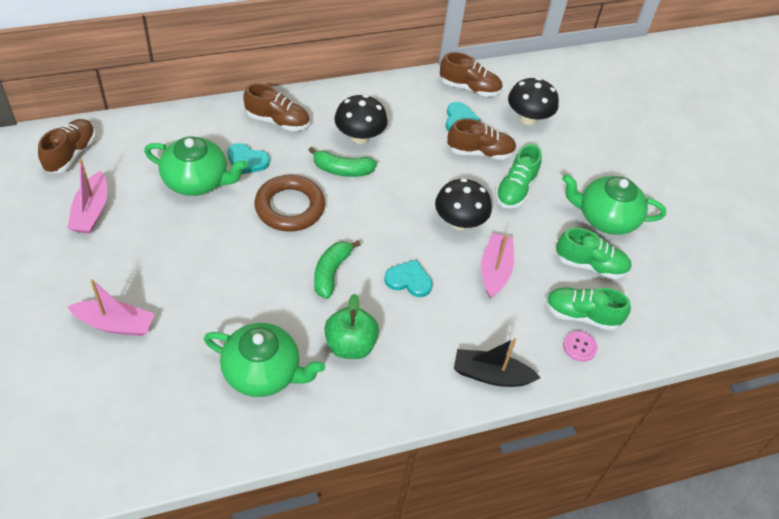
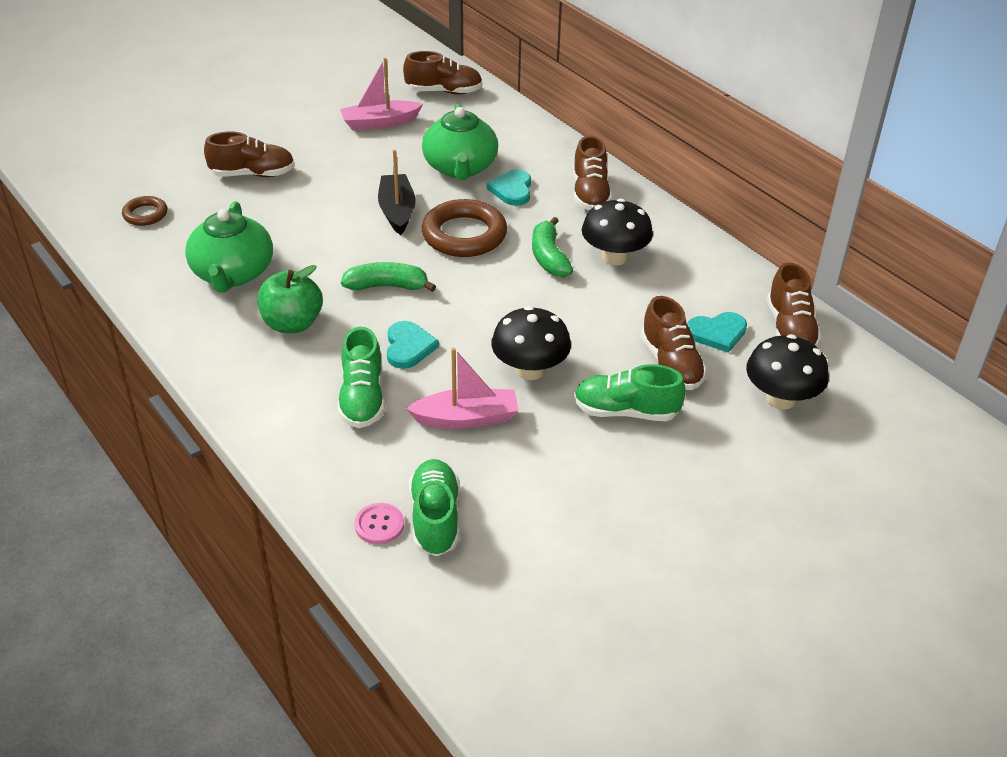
camera: 75 degrees right, 10 degrees down
pink boat [67,279,155,336] -> brown shoe [204,132,295,177]
black boat [454,338,541,387] -> black boat moved to [378,149,416,235]
green shoe [556,228,632,279] -> green shoe moved to [337,327,385,428]
green teapot [562,174,666,235] -> none
none -> brown ring [122,196,168,226]

